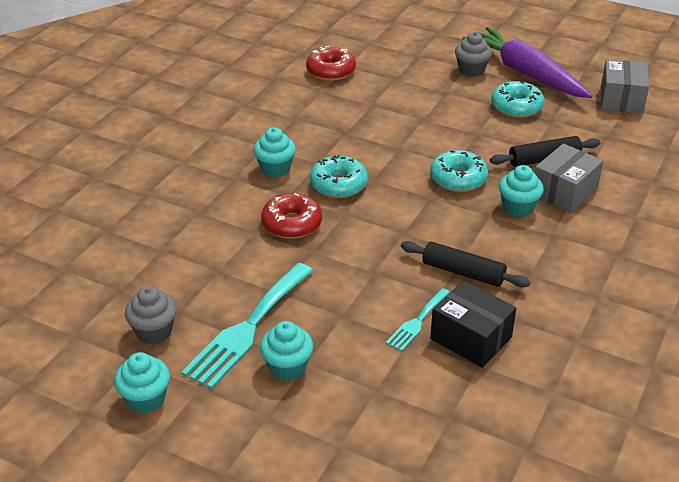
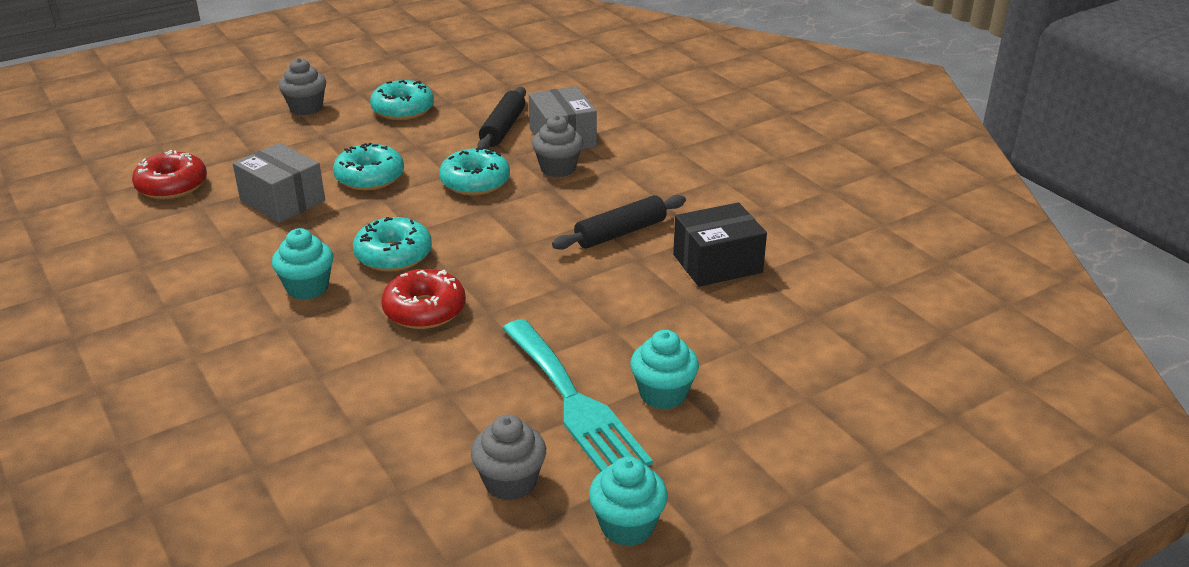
camera: 60 degrees left, 5 degrees down
turquoise fork [386,288,450,351] -> none
purple carrot [462,27,593,98] -> none
turquoise cupcake [499,165,544,217] -> grey cupcake [532,115,583,177]
grey box [601,59,649,114] -> grey box moved to [233,143,325,223]
none -> turquoise donut [333,143,404,190]

